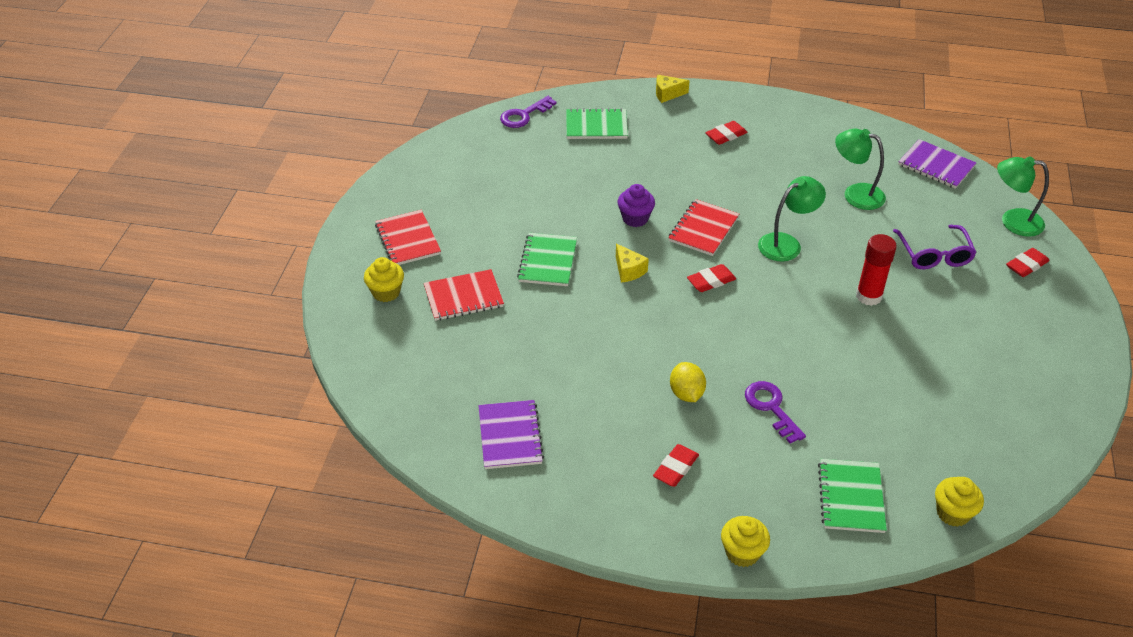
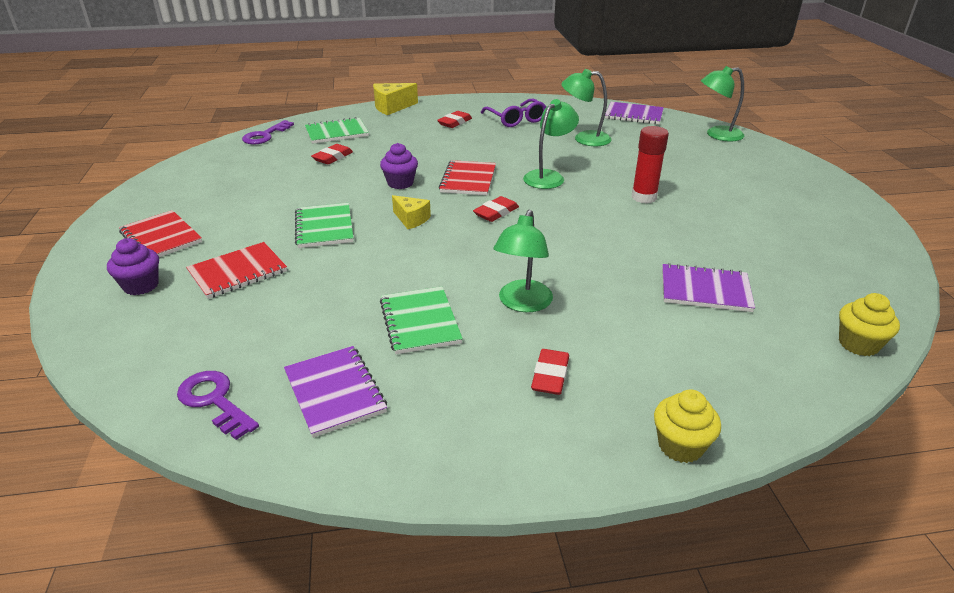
camera: 20 degrees left, 10 degrees down
yellow cupcake [364,257,404,302] -> purple cupcake [107,238,159,295]
yellow cheese [656,75,690,103] -> yellow cheese [373,83,418,115], size x1.50
yellow lemon [670,362,706,402] -> green lamp [494,210,553,312]
purple key [745,381,806,444] -> purple key moved to [177,371,259,440]
green notebook [818,459,887,533] -> green notebook moved to [380,286,463,354]
purple glasses [893,225,977,269] -> purple glasses moved to [481,98,547,127]
red eraser [1006,248,1050,277] -> red eraser moved to [311,144,353,164]
none -> purple notebook [662,263,755,312]

